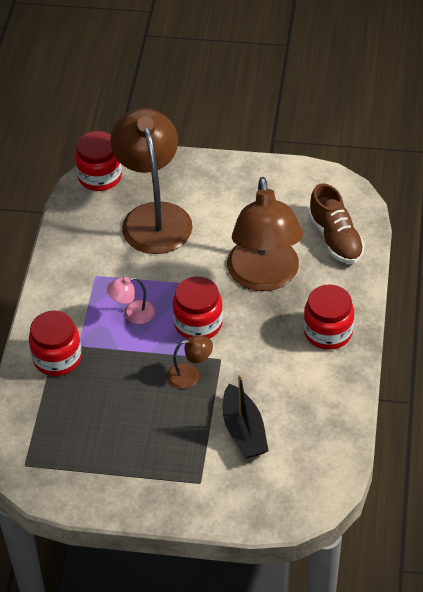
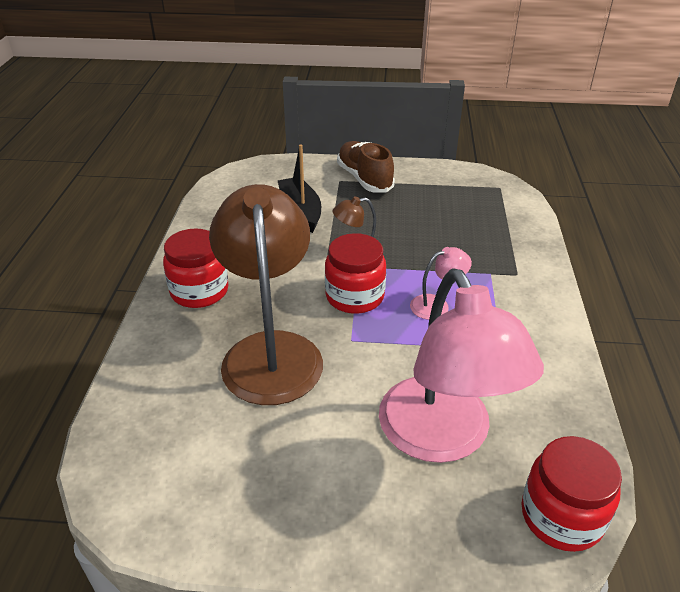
camera: 175 degrees right, 10 degrees down
red jar [29,310,82,376] -> none
brown lamp [110,108,193,254] -> pink lamp [379,268,544,463]
brown shoe [308,183,365,264] -> brown shoe moved to [337,141,395,193]

